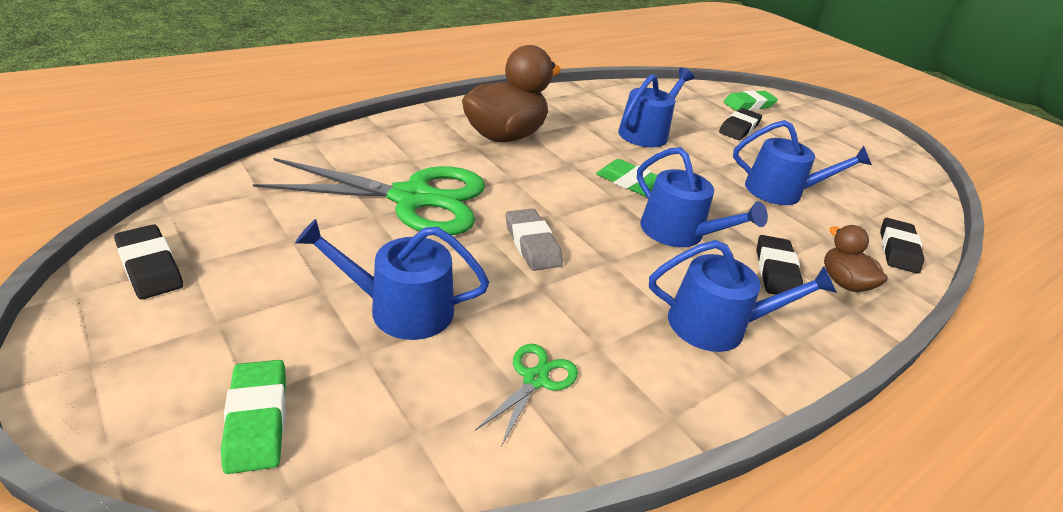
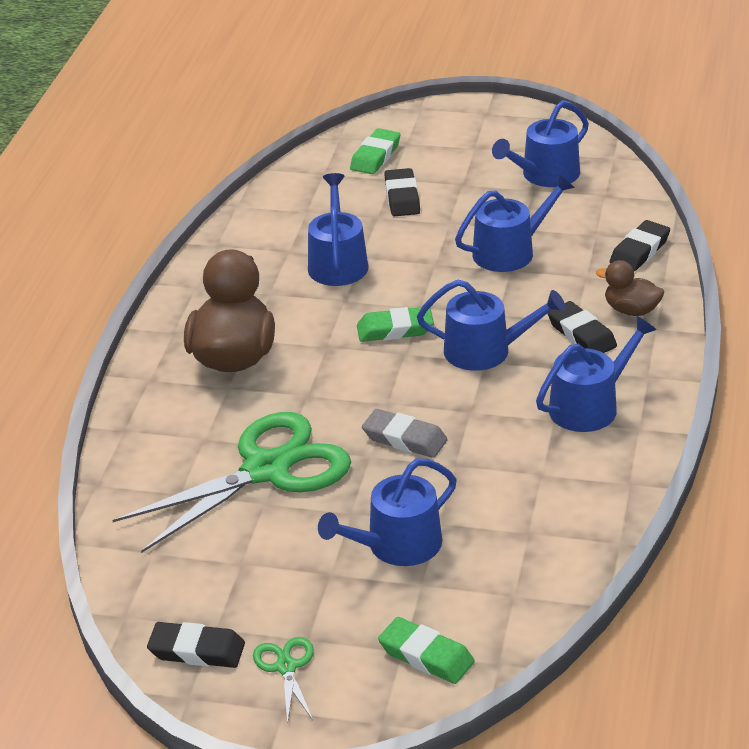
camera: 35 degrees left, 0 degrees up
green scissors [475,344,578,446] -> green scissors moved to [253,637,314,725]
black eraser [880,218,924,274] -> black eraser turned 60 degrees clockwise [610,220,670,271]
none -> blue watering can [492,100,589,187]

